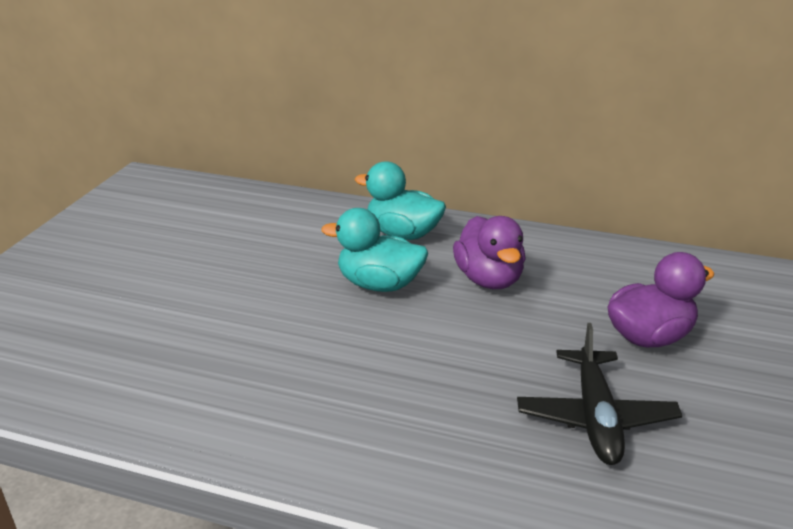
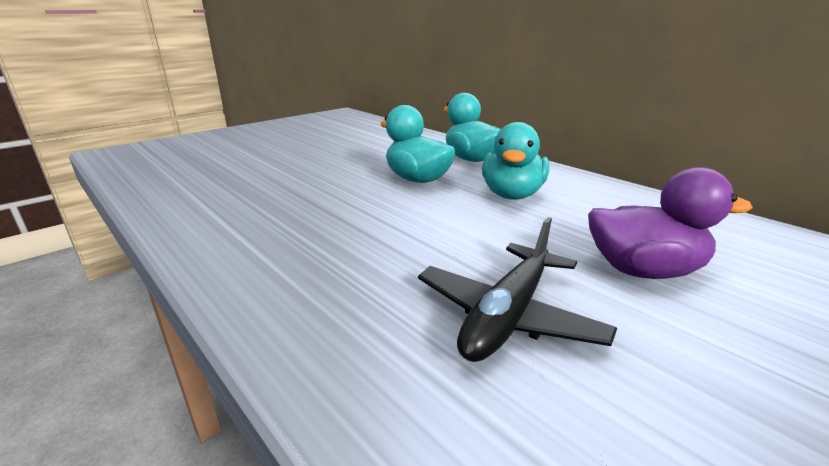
camera: 30 degrees right, 5 degrees down
purple duck [453,216,526,289] -> turquoise duck [482,122,549,200]

